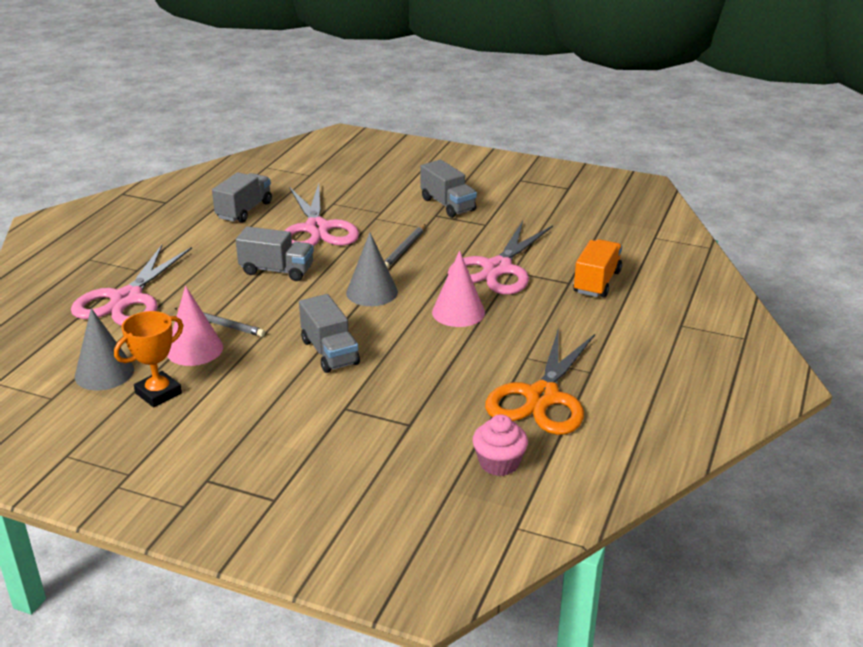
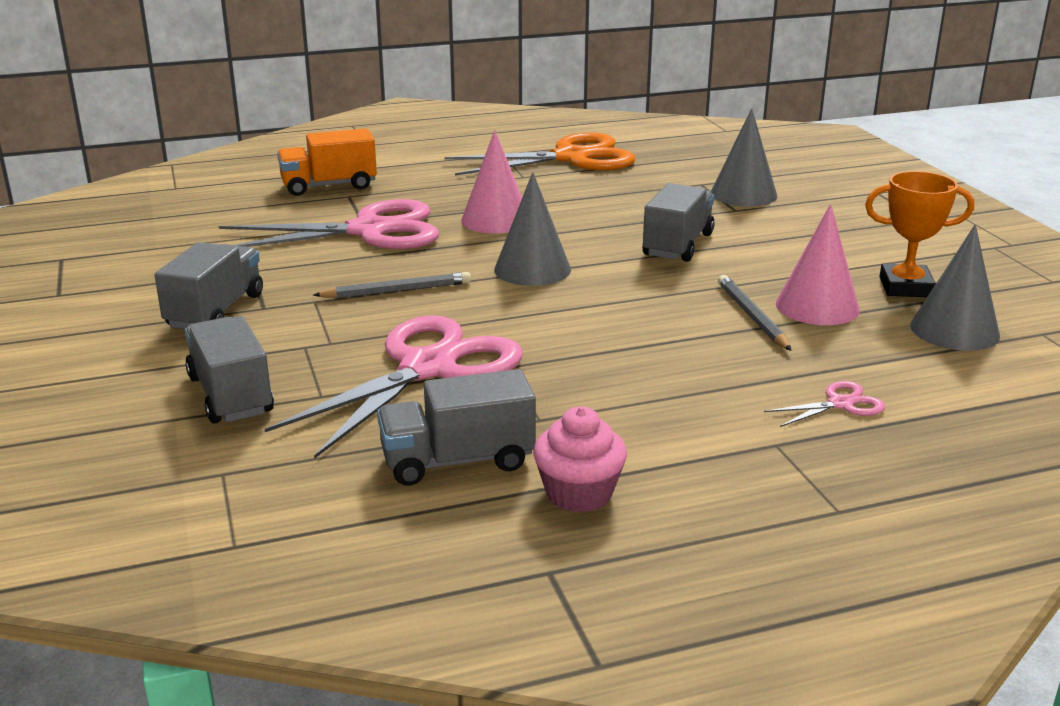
camera: 130 degrees left, 5 degrees down
pink scissors [71,245,192,326] -> pink scissors [764,381,885,427], size x0.42
grey truck [236,226,314,281] -> grey truck moved to [185,316,274,424]
pink cupcake [473,414,528,476] -> pink cupcake moved to [533,406,627,513]
none -> grey cone [711,108,777,206]

